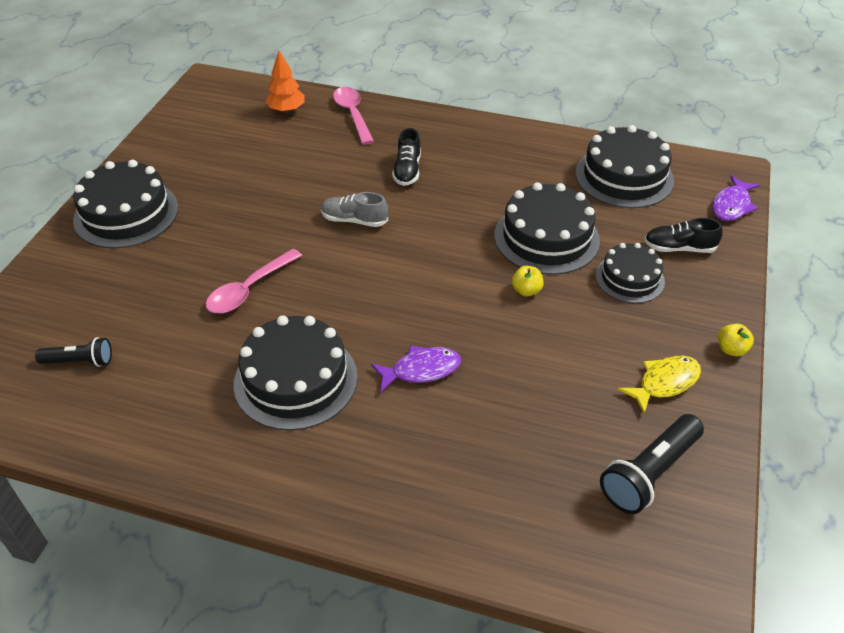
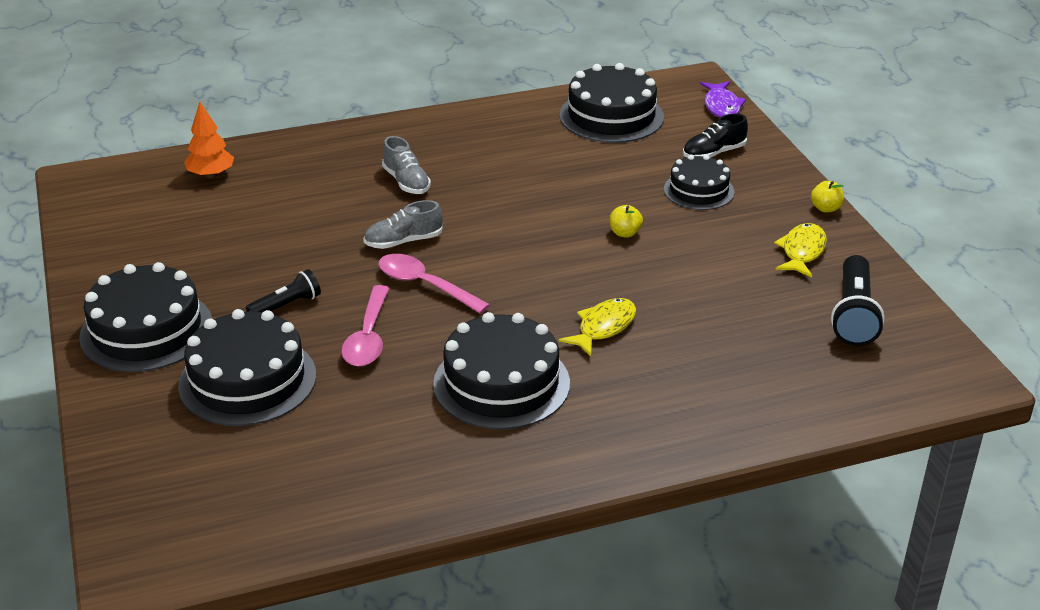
camera: 35 degrees left, 10 degrees down
black flashlight [35,337,112,367] -> black flashlight moved to [246,269,321,312]
pink spoon [333,87,374,145] -> pink spoon moved to [378,254,490,314]
purple fish [371,346,461,393] -> yellow fish [559,298,636,356]
black shoe [392,128,421,186] -> grey shoe [382,136,431,194]
black cake [494,182,600,275] -> black cake moved to [178,309,316,426]

